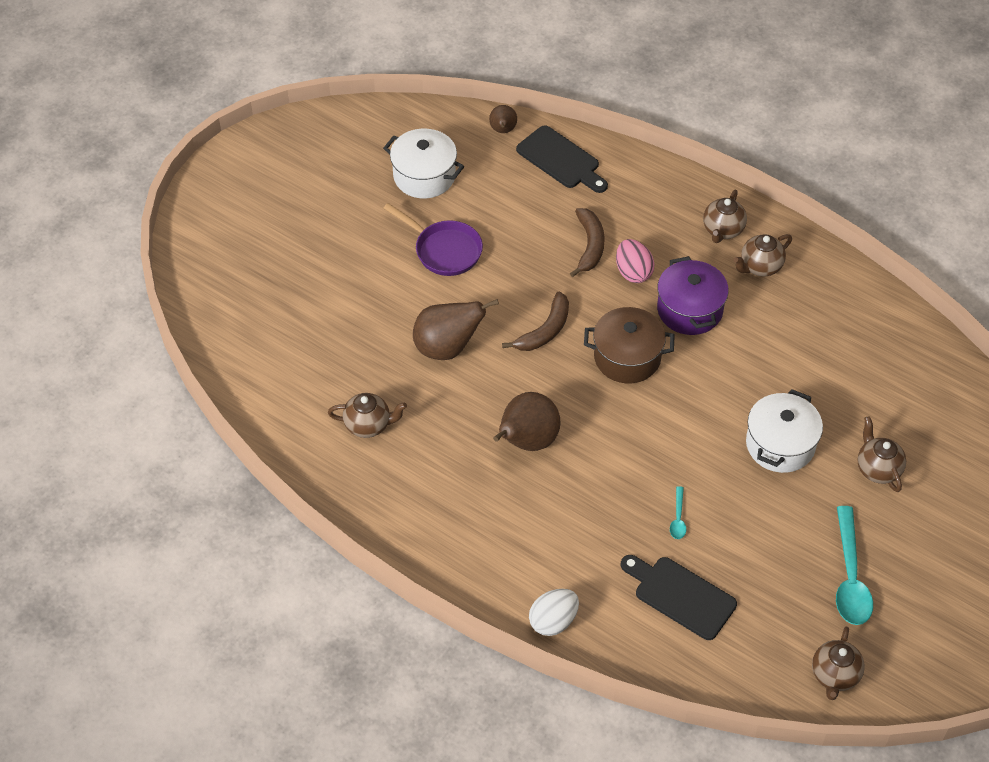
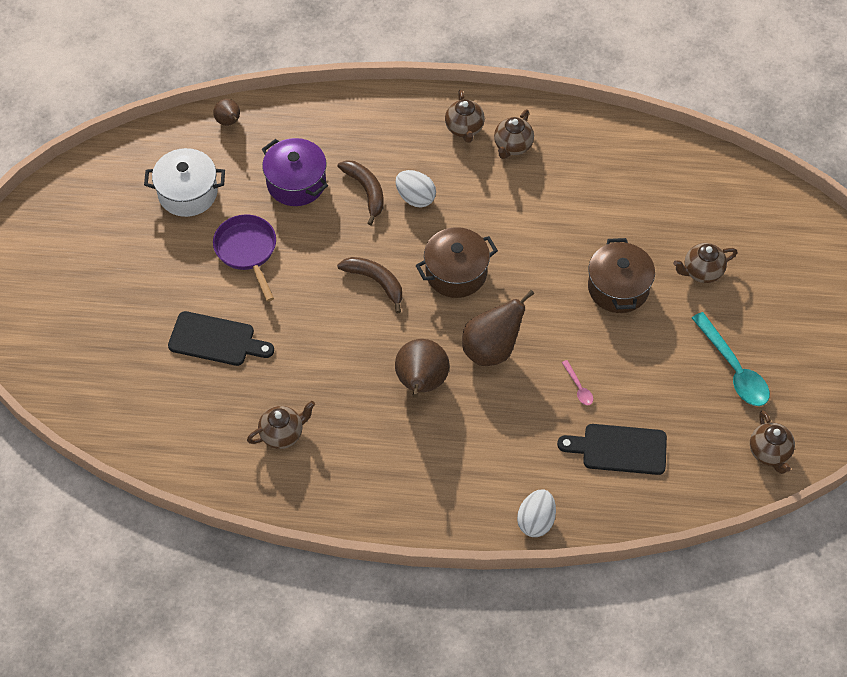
camera: 30 degrees left, 5 degrees up
purple pan [384,203,483,276] -> purple pan turned 120 degrees counterclockwise [213,214,276,302]
brown pear [413,299,499,360] -> brown pear moved to [462,290,534,366]
brown banana [502,292,569,351] -> brown banana turned 60 degrees counterclockwise [337,257,402,313]
black cutting board [516,125,608,193] -> black cutting board moved to [168,311,274,366]
pink egg [616,239,654,283] -> white egg [396,170,436,208]
purple pot [657,256,729,335] -> purple pot moved to [262,138,328,206]
turquoise spoon [670,486,686,539] -> pink spoon [562,360,593,405]
white pot [746,389,823,473] -> brown pot [588,238,655,313]
brown teapot [857,416,906,492] -> brown teapot turned 60 degrees counterclockwise [673,243,738,283]

